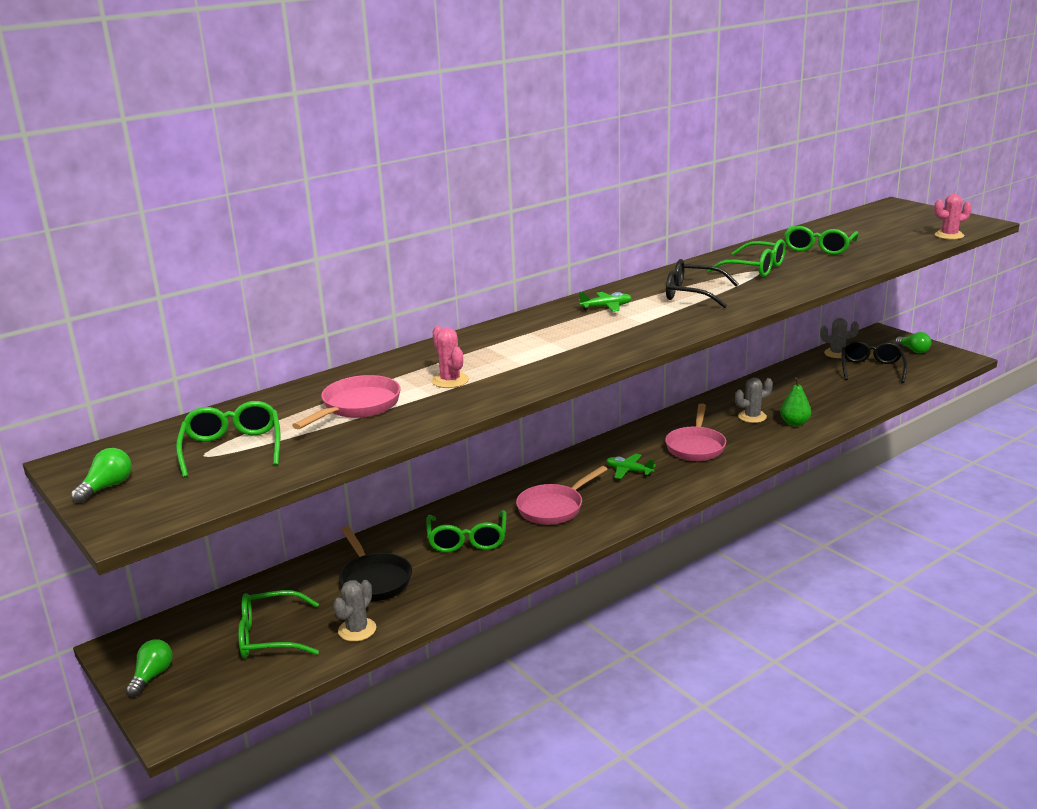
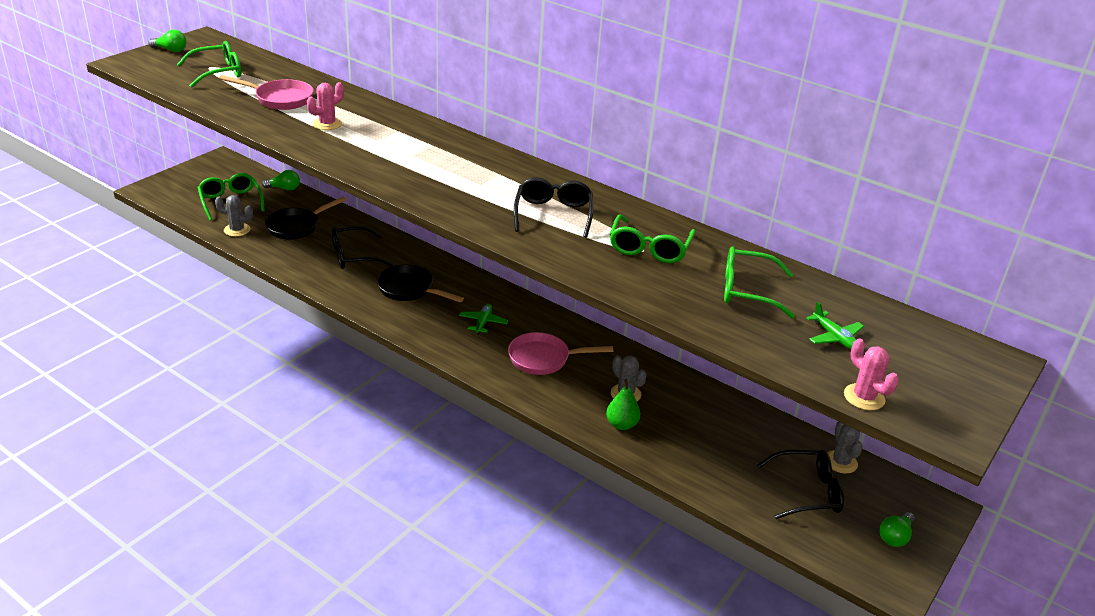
camera: 70 degrees right, 10 degrees up
green light bulb [126,639,173,697] -> green light bulb moved to [262,170,300,190]
green glasses [426,510,507,552] -> black glasses [332,226,393,269]
pink pan [516,466,607,525] -> black pan [377,264,464,302]
green plane [579,292,632,312] -> green plane moved to [806,302,864,349]

